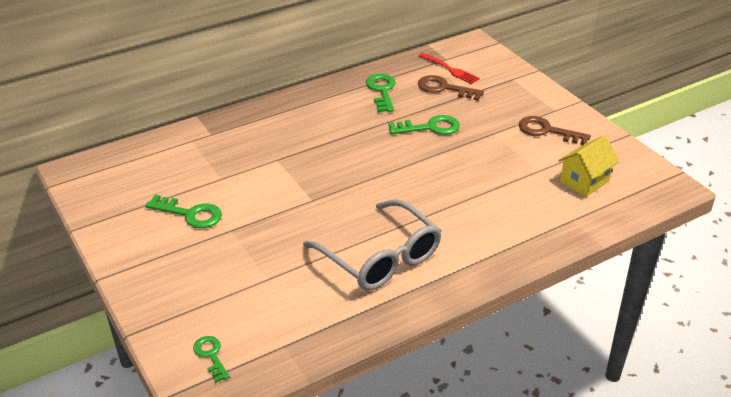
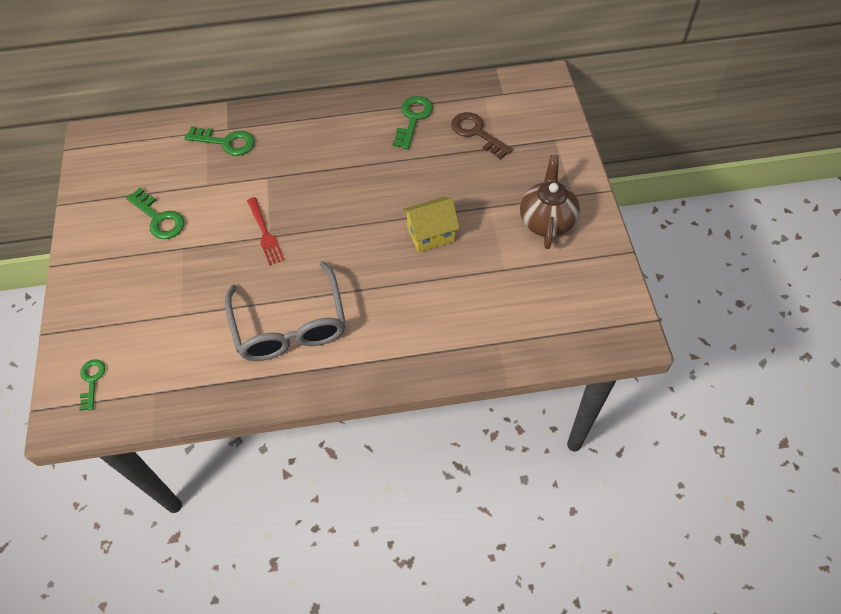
camera: 25 degrees right, 20 degrees up
green key [389,115,460,135] -> green key moved to [184,126,255,156]
red fork [418,53,480,84] -> red fork moved to [247,197,284,266]
brown key [519,116,591,145] -> brown teapot [520,155,580,249]
yellow house [558,135,619,197] -> yellow house moved to [403,197,460,253]

